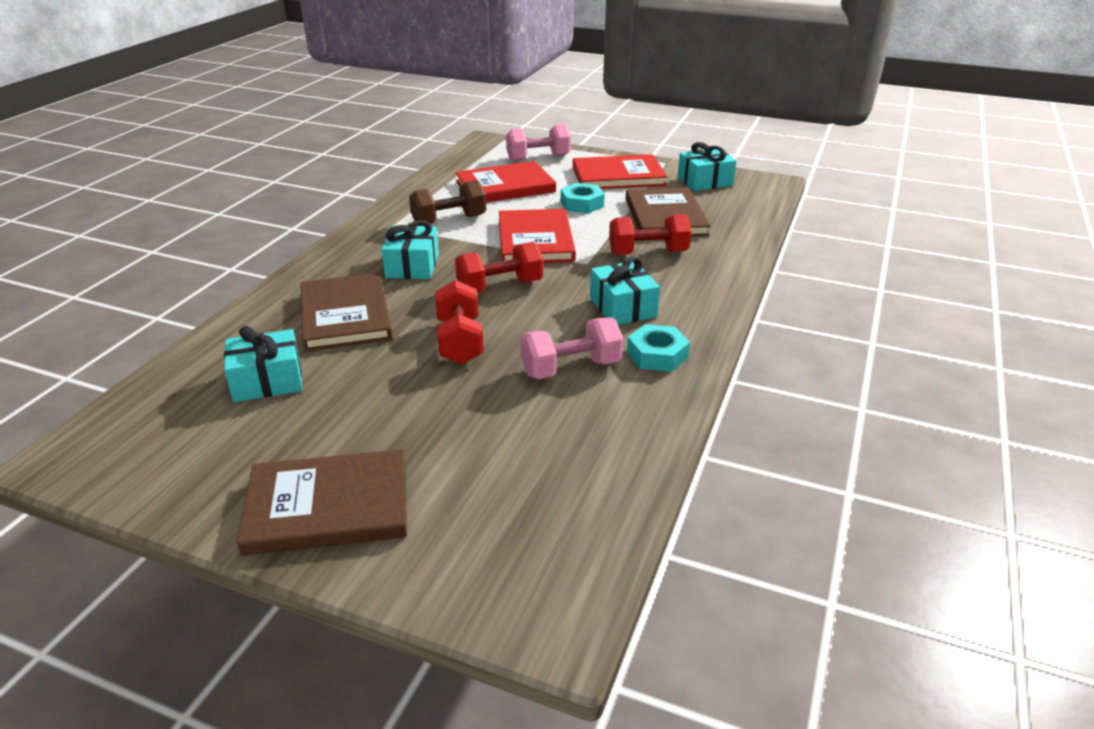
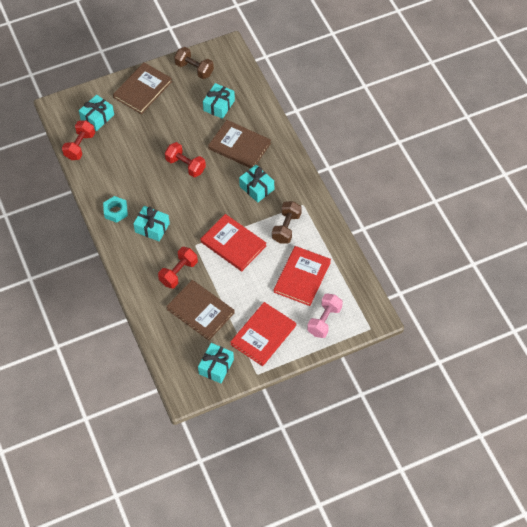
camera: 135 degrees right, 25 degrees up
red dumbbell [455,242,543,292] -> red dumbbell moved to [62,120,95,160]
pink dumbbell [520,317,623,379] -> none
turquoise nut [561,183,605,213] -> none
none -> turquoise gift [79,95,114,131]
none -> brown dumbbell [174,47,214,79]

